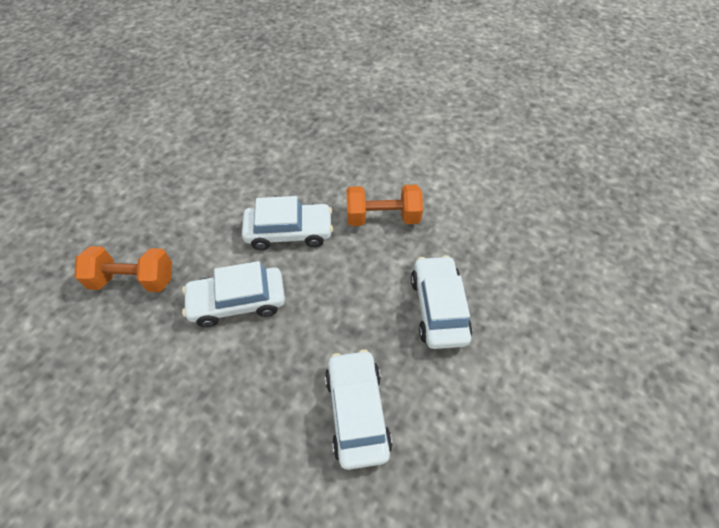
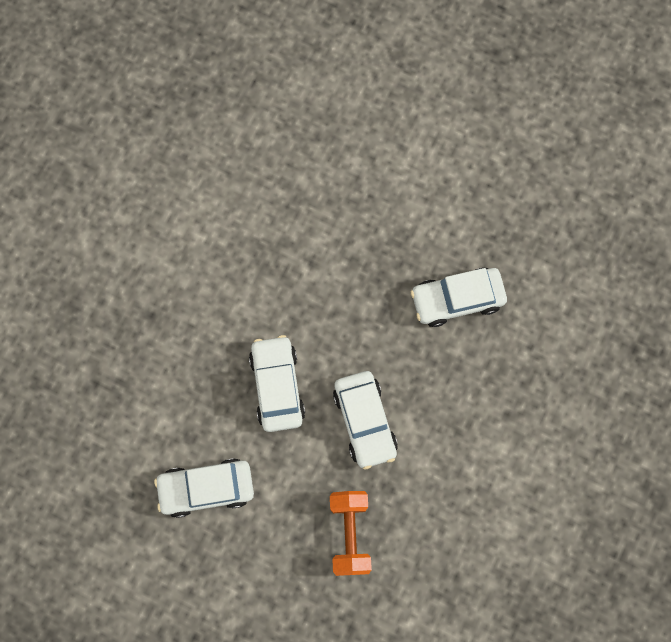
camera: 95 degrees left, 20 degrees up
orange dumbbell [346,185,423,226] -> none
white car [411,255,472,349] -> white car moved to [154,458,254,518]

